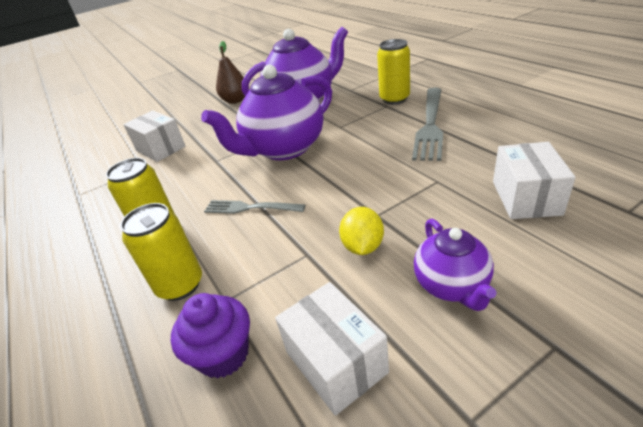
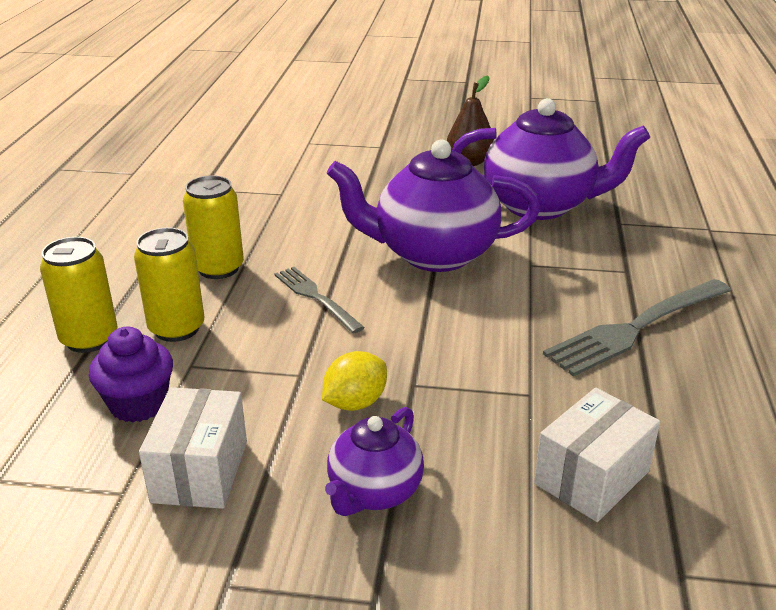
camera: 35 degrees right, 5 degrees down
white box [124,111,186,162] -> none
yellow can [377,39,410,104] -> yellow can moved to [40,237,118,353]

